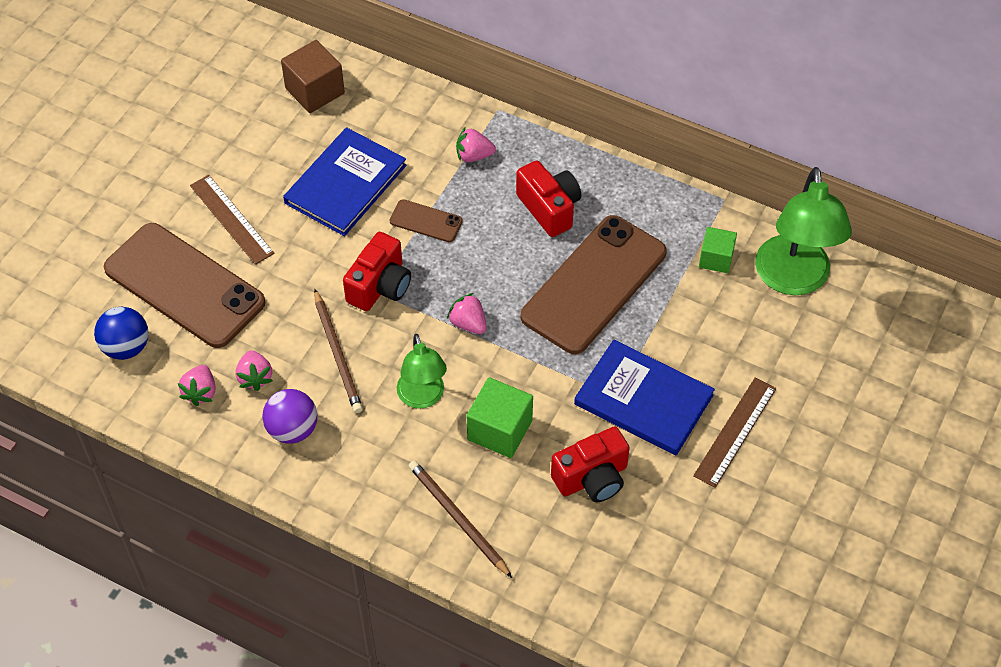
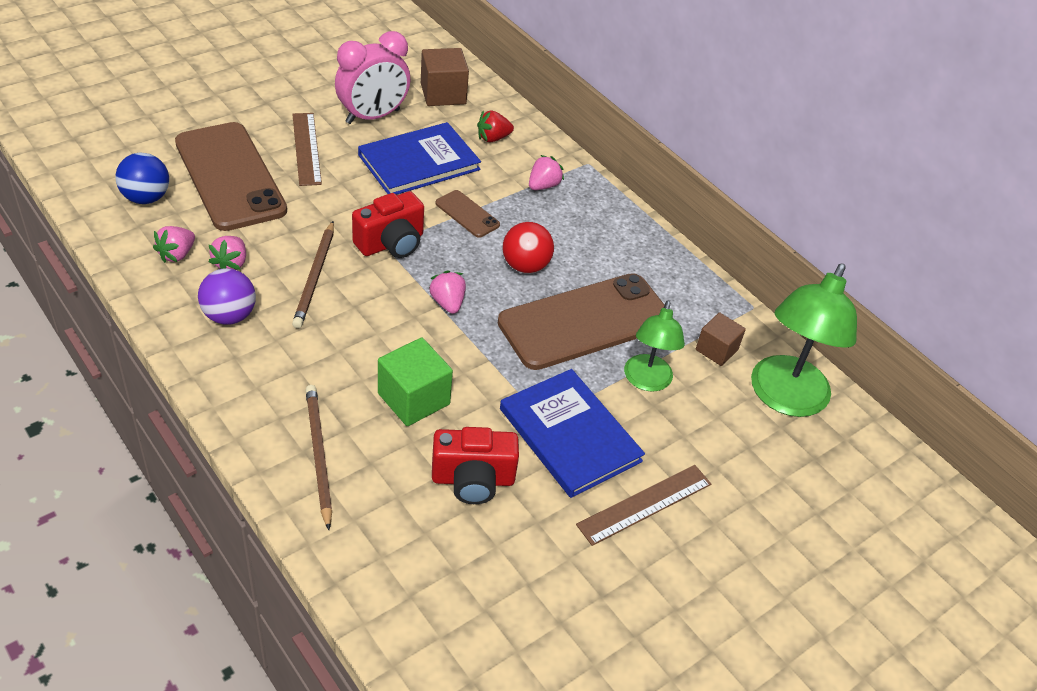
camera: 20 degrees right, 10 degrees down
green lamp [397,334,447,409] -> green lamp moved to [624,300,685,392]
pink strawberry [456,128,496,162] -> pink strawberry turned 105 degrees clockwise [529,155,564,190]
red camera [516,160,581,237] -> none
green cube [699,227,737,273] -> brown cube [696,312,746,366]
none -> pink clock [335,31,410,124]
none -> red strawberry [477,110,514,142]
none -> red ball [502,222,554,274]

